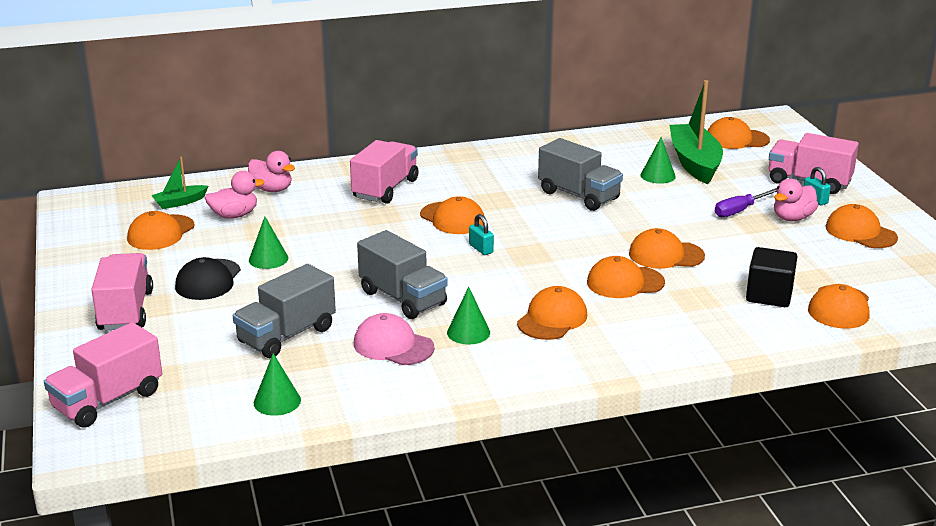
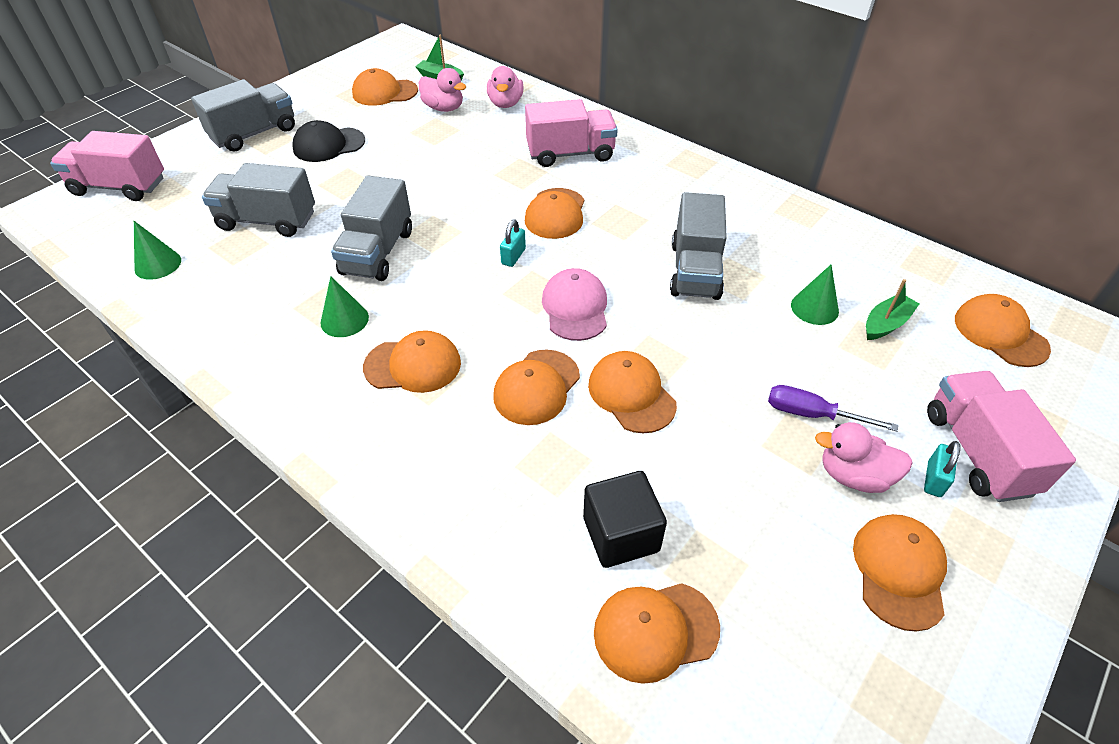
camera: 55 degrees right, 20 degrees up
pink truck [91,253,153,330] -> grey truck [191,79,295,152]
green cone [249,217,288,269] -> none
pink cap [354,313,435,365] -> pink cap moved to [542,268,607,341]
orange cap [587,256,665,298] -> orange cap turned 105 degrees counterclockwise [493,349,580,425]
green boat [669,80,723,184] -> green boat [866,279,919,340], size x0.49

